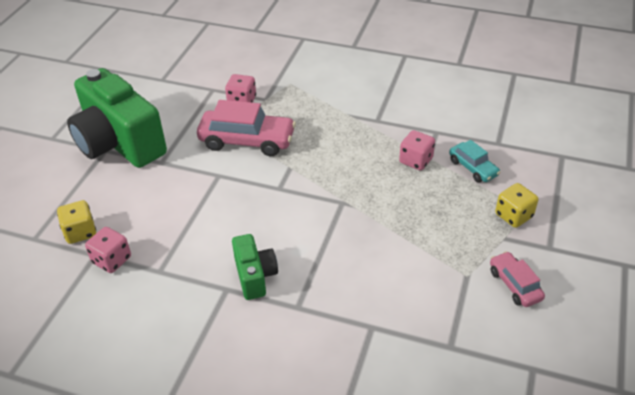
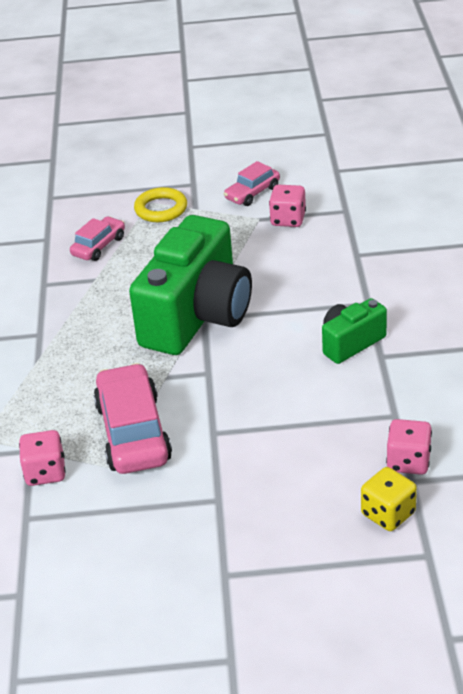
camera: 110 degrees left, 5 degrees down
green camera [67,68,167,168] -> green camera moved to [129,215,252,355]
pink dice [399,130,435,170] -> pink dice moved to [269,185,306,227]
turquoise car [449,140,501,183] -> pink car [70,216,125,261]
yellow dice [495,183,538,228] -> yellow ring [134,187,187,222]

